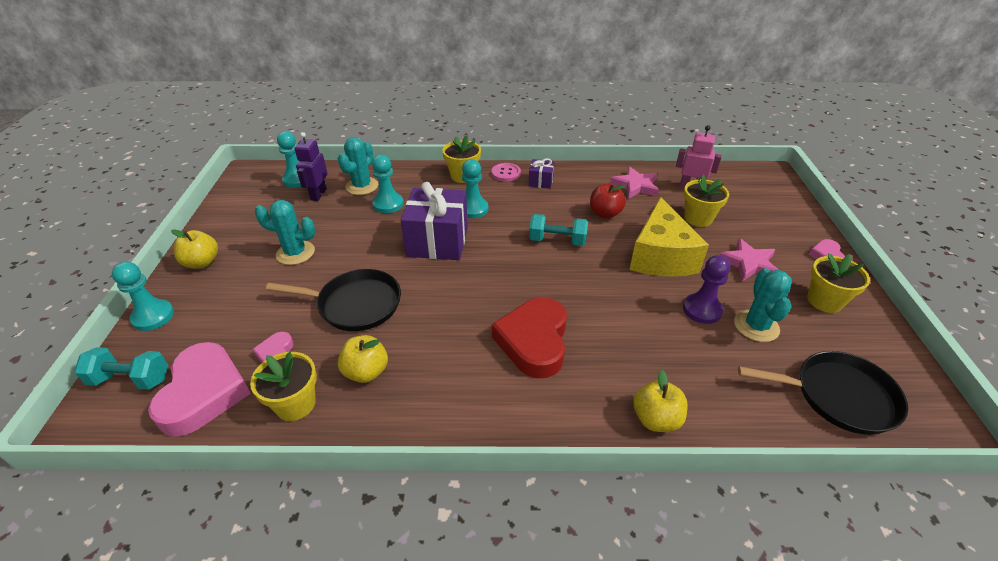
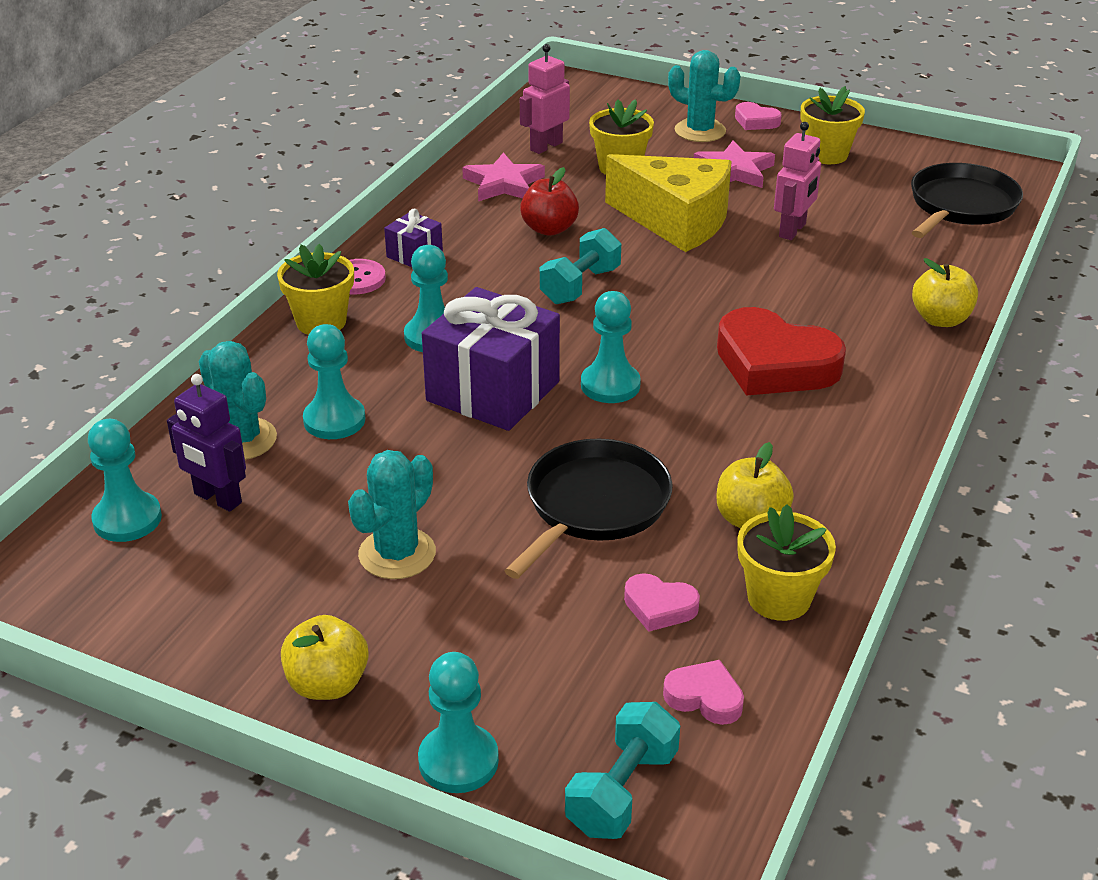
camera: 65 degrees left, 5 degrees down
pink heart [148,342,251,437] -> pink heart [663,660,744,725], size x0.47
purple pawn [683,255,731,324] -> pink robot [774,122,821,240]
turquoise cactus [734,268,792,342] -> turquoise cactus moved to [668,50,740,142]
none -> turquoise pawn [581,291,641,403]

